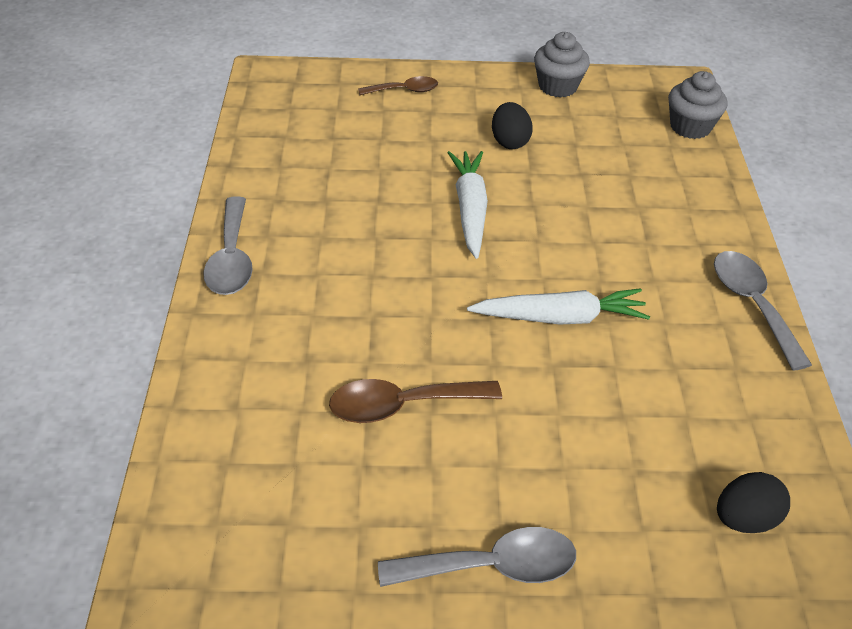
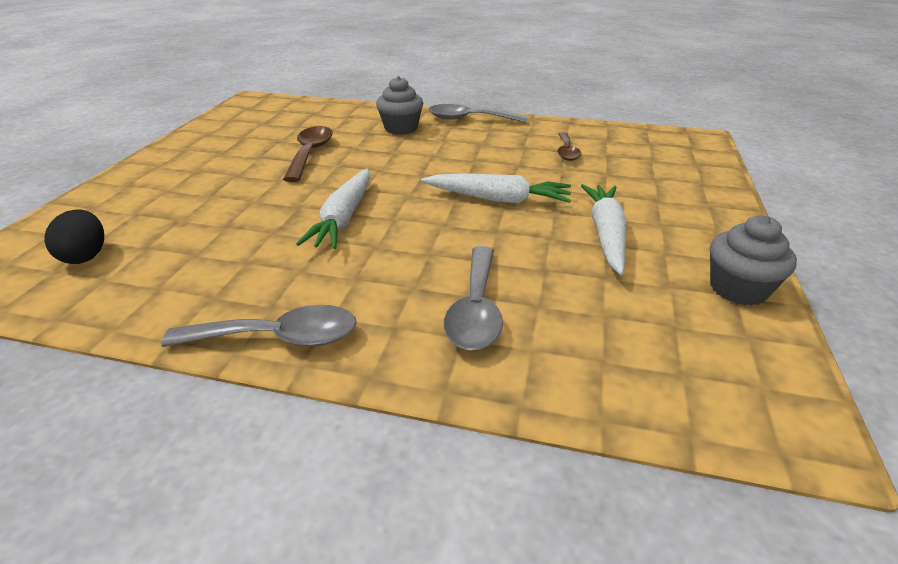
camera: 105 degrees right, 10 degrees down
brown spoon [358,76,438,95] -> brown spoon moved to [557,132,581,161]
grey spoon [378,527,576,587] -> grey spoon moved to [444,246,503,350]
black egg [492,102,533,149] -> white carrot [581,184,627,275]
grey cupcake [668,71,727,139] -> grey cupcake moved to [376,76,423,135]

